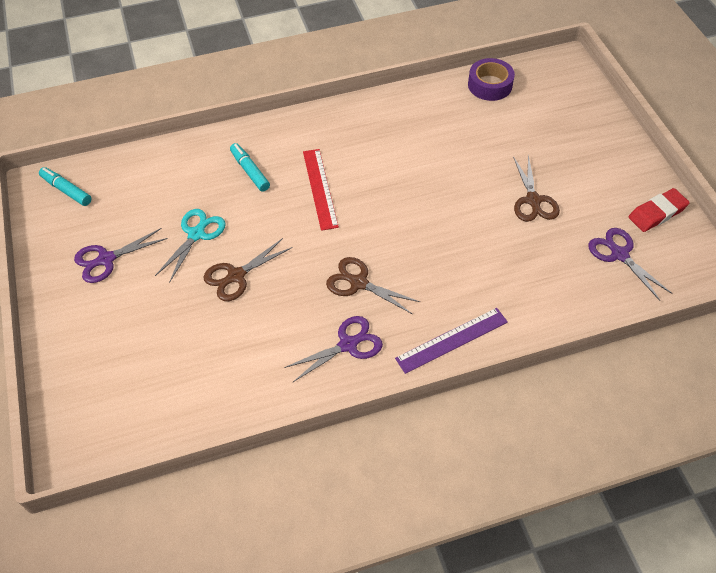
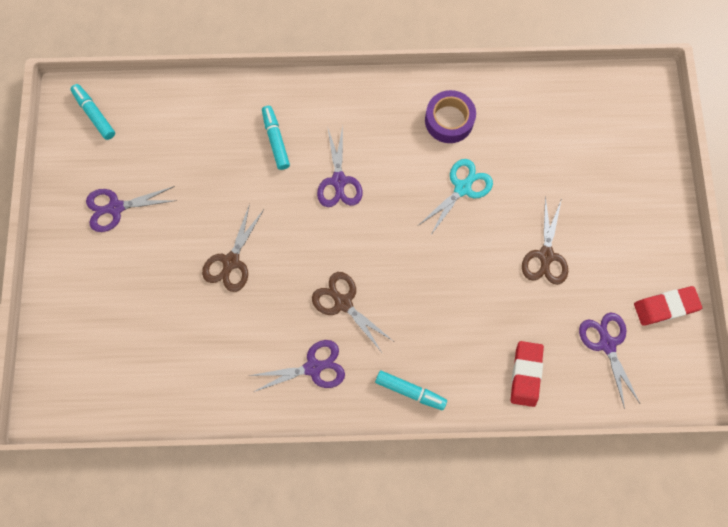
camera: 15 degrees right, 20 degrees up
turquoise scissors [155,209,226,281] -> turquoise scissors moved to [419,159,493,236]
brown scissors [204,238,293,301] -> brown scissors turned 45 degrees counterclockwise [202,204,264,292]
red ruler [303,149,339,231] -> purple scissors [317,125,362,207]
purple ruler [395,308,508,374] -> turquoise marker [375,370,447,410]
purple tape [468,58,515,101] -> purple tape moved to [425,90,476,143]
none -> red eraser [511,341,544,407]

